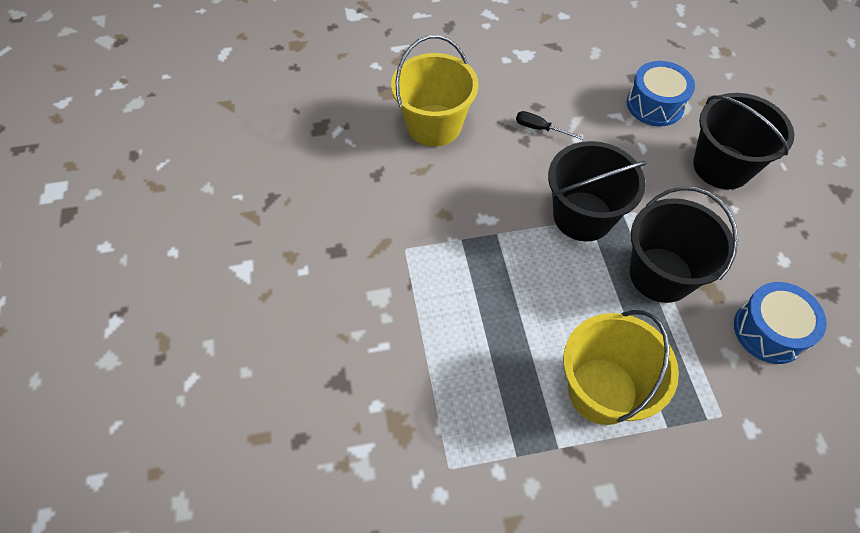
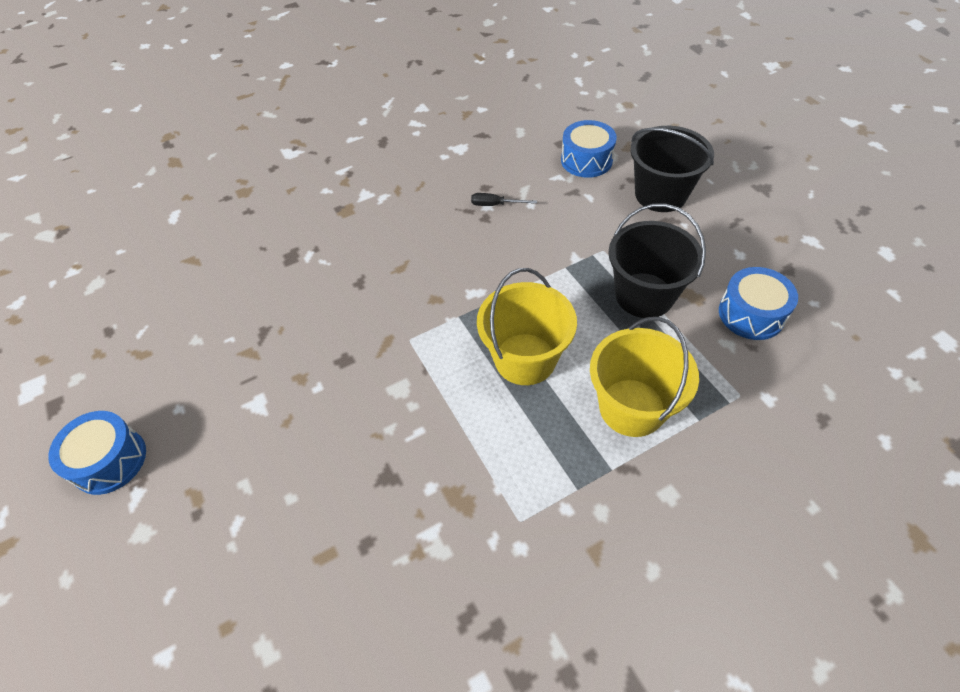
camera: 15 degrees left, 5 degrees down
yellow bucket [391,35,478,147] -> yellow bucket moved to [477,268,577,385]
black bucket [548,141,647,242] -> none
none -> blue drum [48,411,146,495]

